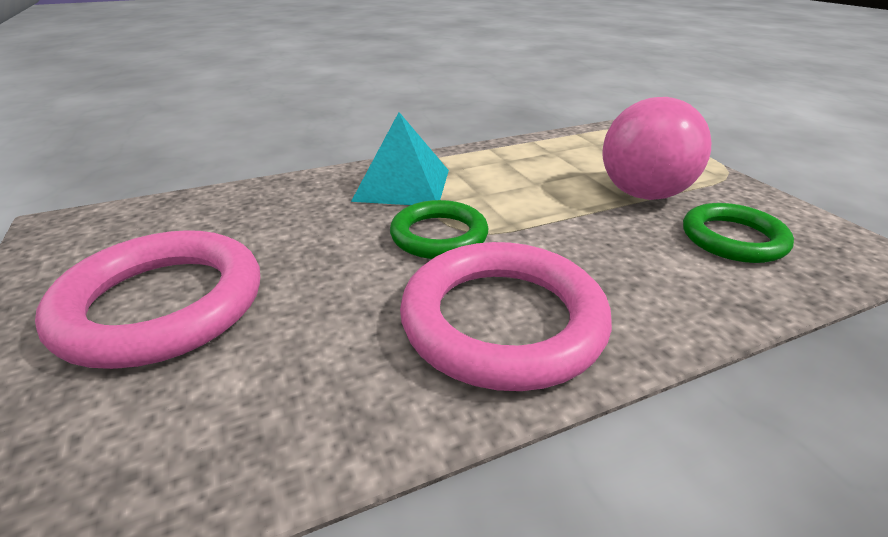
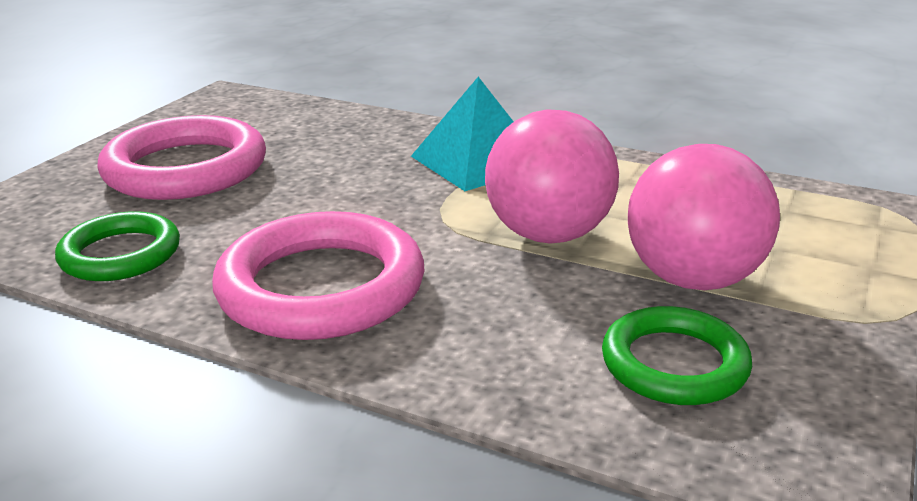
camera: 50 degrees right, 5 degrees down
green ring [390,200,488,259] -> green ring moved to [55,211,180,281]
none -> pink ball [485,109,619,244]

